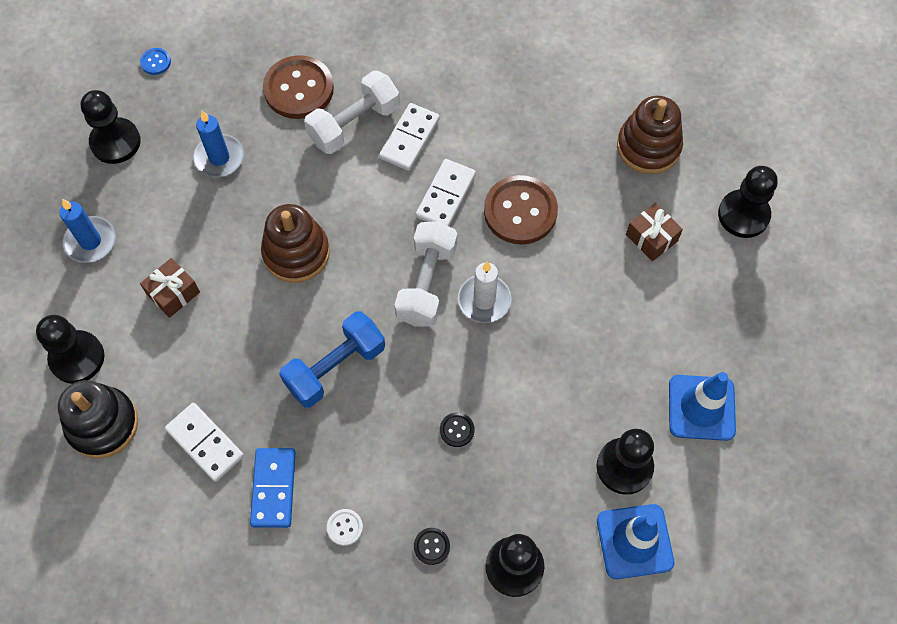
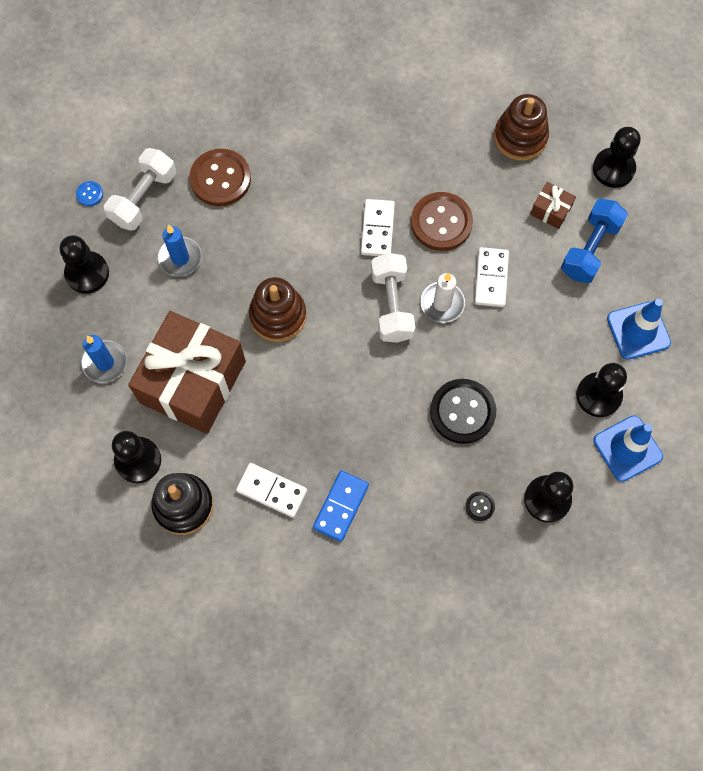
camera: 20 degrees left, 5 degrees up
brown gift [140,258,200,318] -> brown gift [128,311,246,434], size x2.48
blue domino [250,448,296,528] -> blue domino turned 45 degrees clockwise [313,471,369,542]
blue dumbbell [279,311,385,408] -> blue dumbbell moved to [561,199,628,283]
white dumbbell [304,71,400,154] -> white dumbbell moved to [104,148,176,231]
white button [327,509,363,546] -> none
white domino [379,103,440,171] -> white domino moved to [475,247,509,307]
black button [440,413,474,447] -> black button [430,379,496,444], size x2.30

